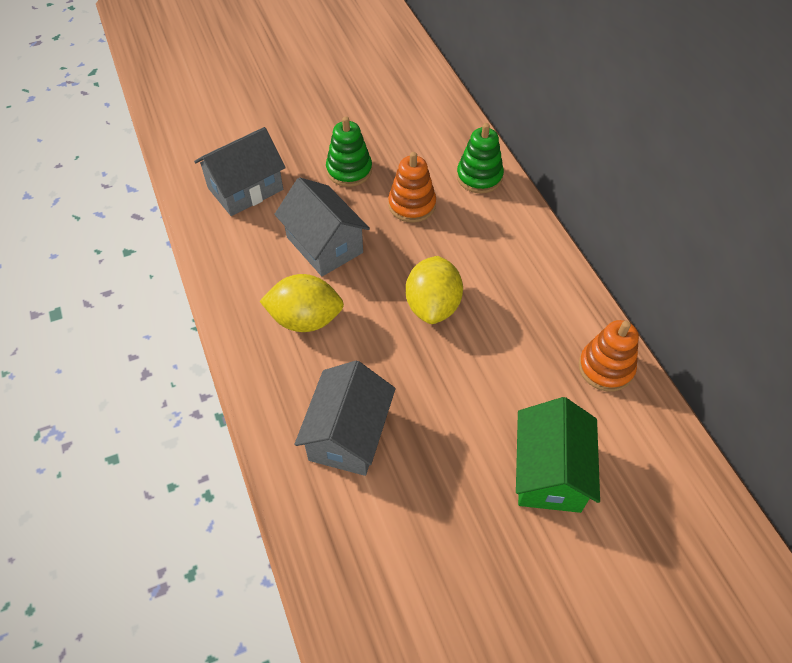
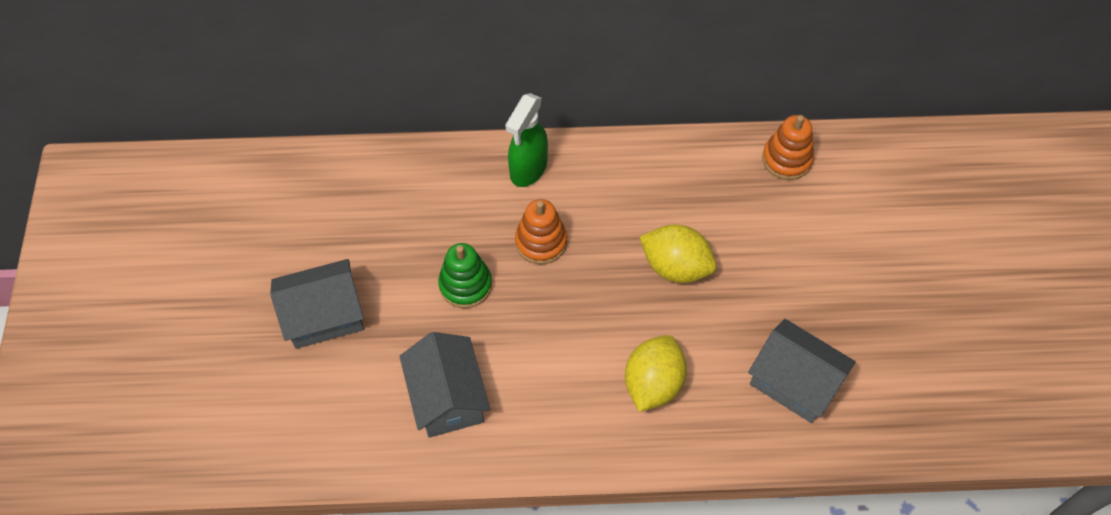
camera: 70 degrees left, 5 degrees up
grey house [274,177,370,276] -> grey house moved to [270,259,364,349]
green stacking toy [457,123,504,193] -> green spray bottle [505,93,548,187]
green house [516,397,600,513] -> none

